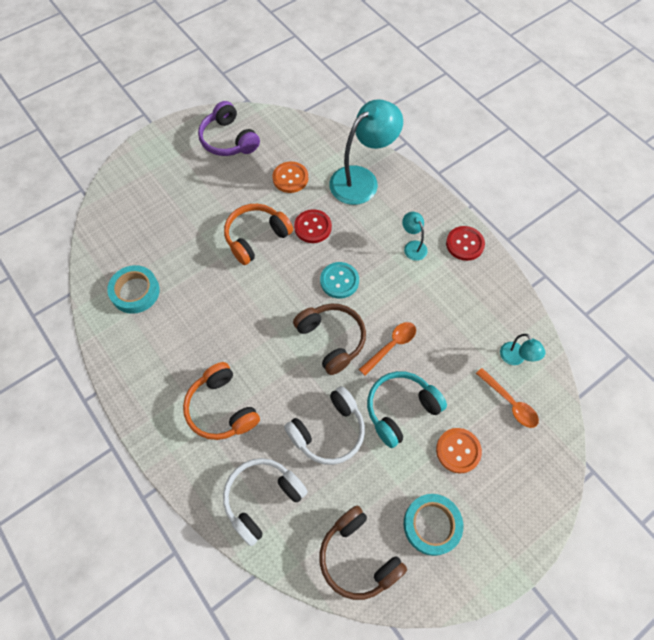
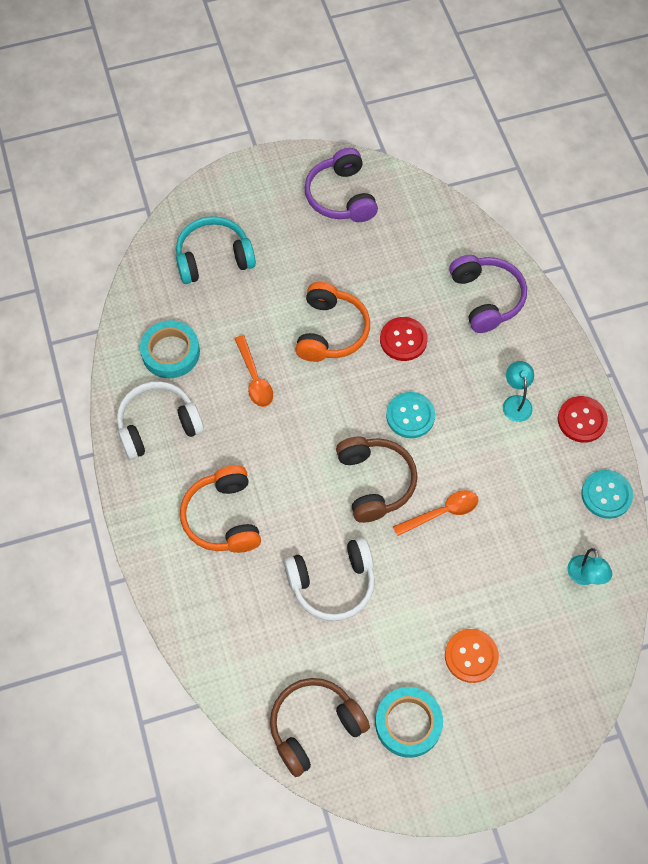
camera: 20 degrees right, 0 degrees up
white headphones [223,458,308,546] -> white headphones moved to [117,381,204,460]
orange headphones [224,204,293,265] -> orange headphones turned 120 degrees clockwise [295,282,370,362]
orange button [273,161,308,193] -> none
brown headphones [319,506,407,600] -> brown headphones turned 75 degrees clockwise [270,678,370,777]
turquoise lamp [329,99,403,205] -> purple headphones [449,255,527,333]
turquoise headphones [367,371,447,448] -> turquoise headphones moved to [176,216,256,284]
orange spoon [476,368,539,428] -> orange spoon moved to [234,335,273,407]
none -> turquoise button [581,470,633,519]

